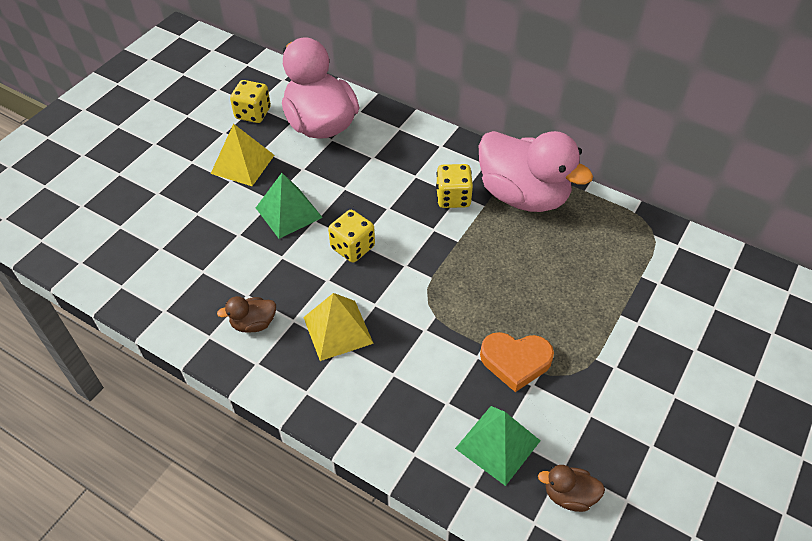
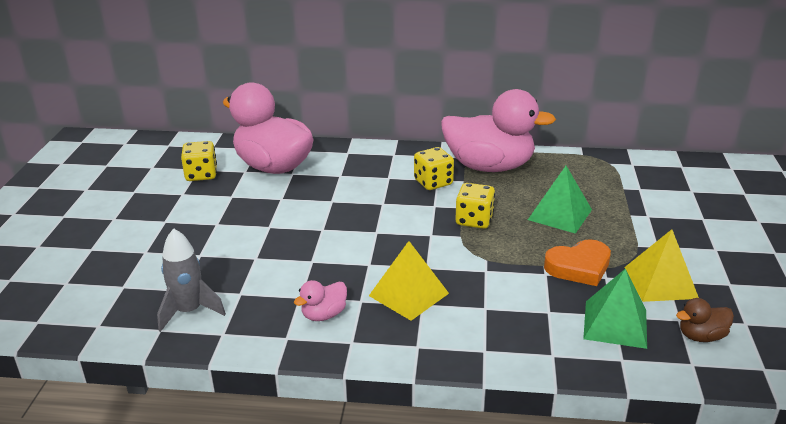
camera: 25 degrees left, 20 degrees down
yellow pyramid [211,124,274,186] -> yellow pyramid moved to [624,229,699,302]
brown duck [217,296,276,333] -> pink duck [294,280,347,321]
green pyramid [256,173,323,239] -> green pyramid moved to [528,166,592,234]
yellow dice [328,210,375,263] -> yellow dice moved to [455,183,495,229]
none -> grey rocket [157,228,226,332]

